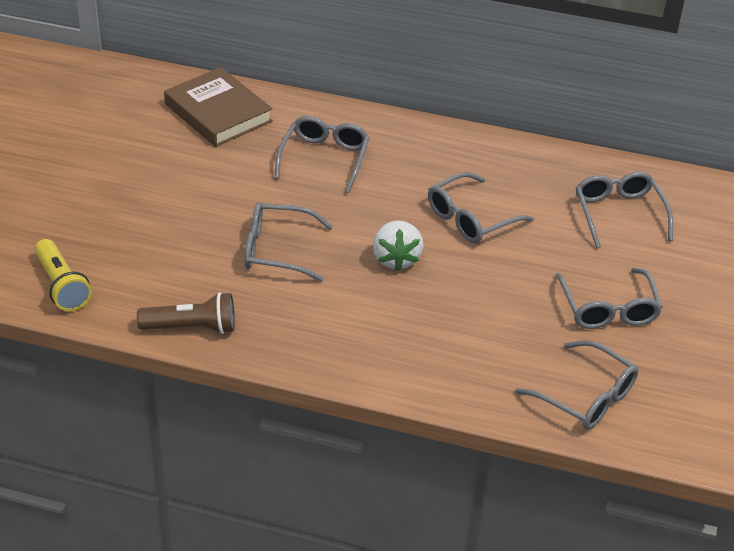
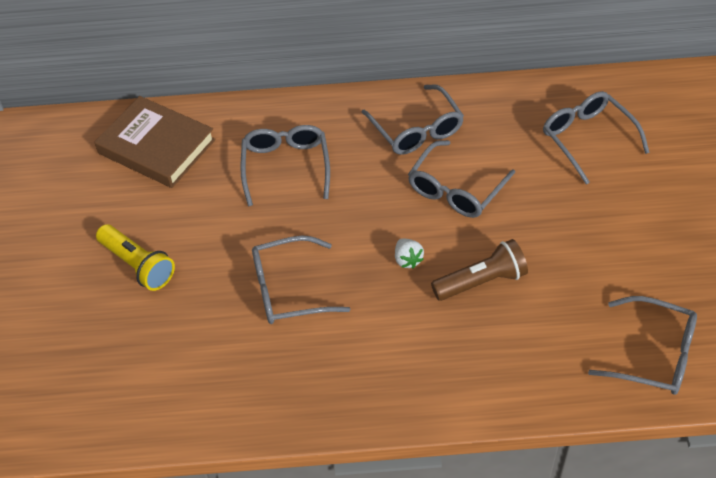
camera: 15 degrees left, 10 degrees up
yellow flashlight [35,239,92,311] -> yellow flashlight moved to [96,224,175,291]
brown flashlight [137,292,235,334] -> brown flashlight moved to [431,239,528,301]
white strawberry [373,220,424,271] -> white strawberry [395,238,424,269], size x0.58
grey glasses [556,268,663,329] -> grey glasses moved to [362,84,464,155]

